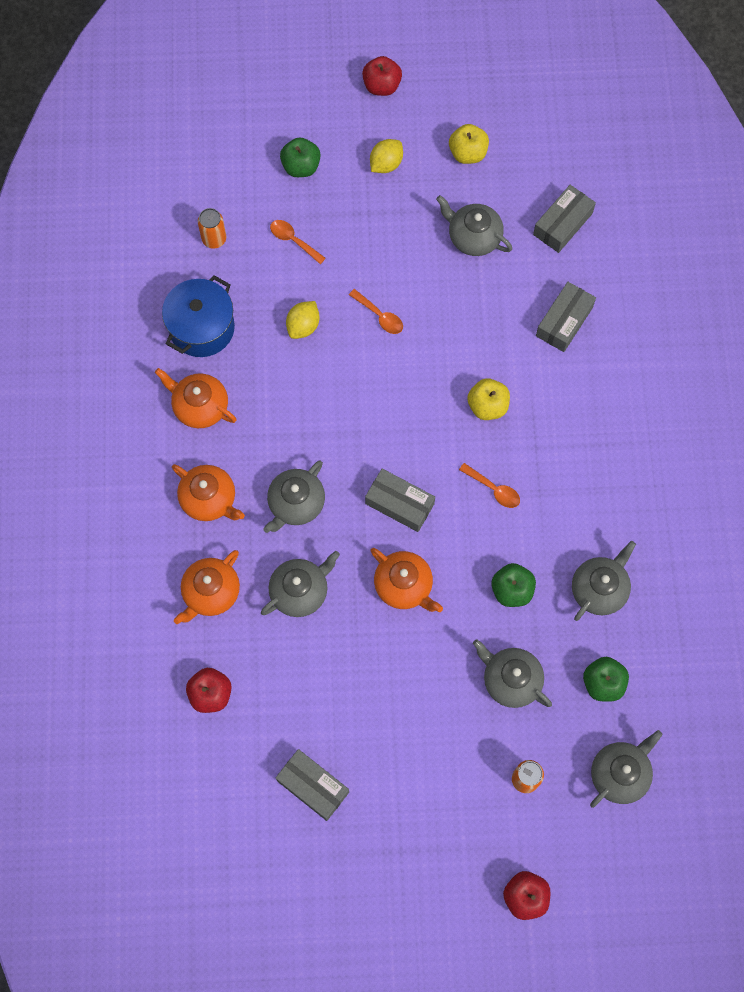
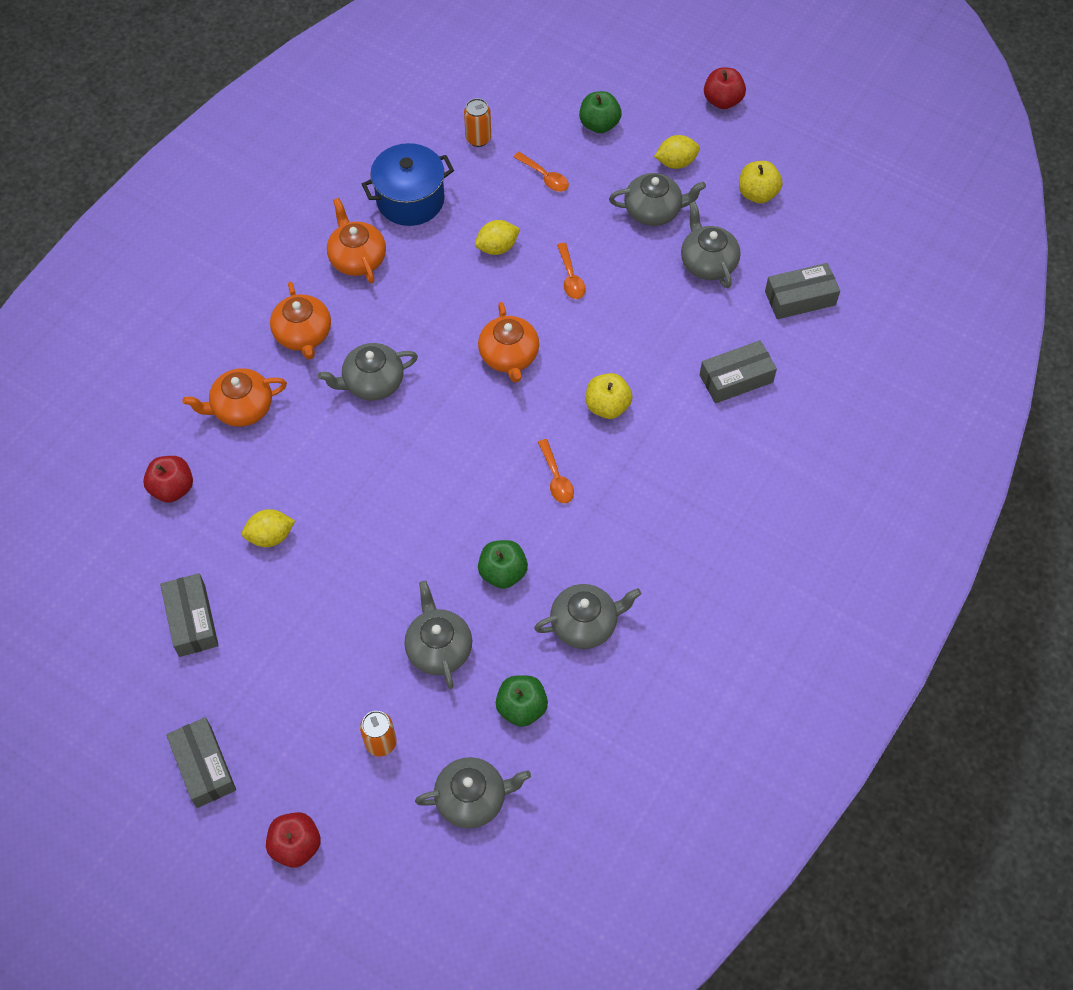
camera: 35 degrees right, 10 degrees down
grey teapot [261,551,340,617] -> grey teapot moved to [609,173,706,226]
orange spoon [270,220,326,264] -> orange spoon turned 150 degrees clockwise [514,152,569,192]
grey box [365,469,435,532] -> grey box moved to [166,717,236,808]
orange teapot [370,548,443,612] -> orange teapot moved to [478,302,539,382]
none -> yellow lemon [242,509,295,547]

